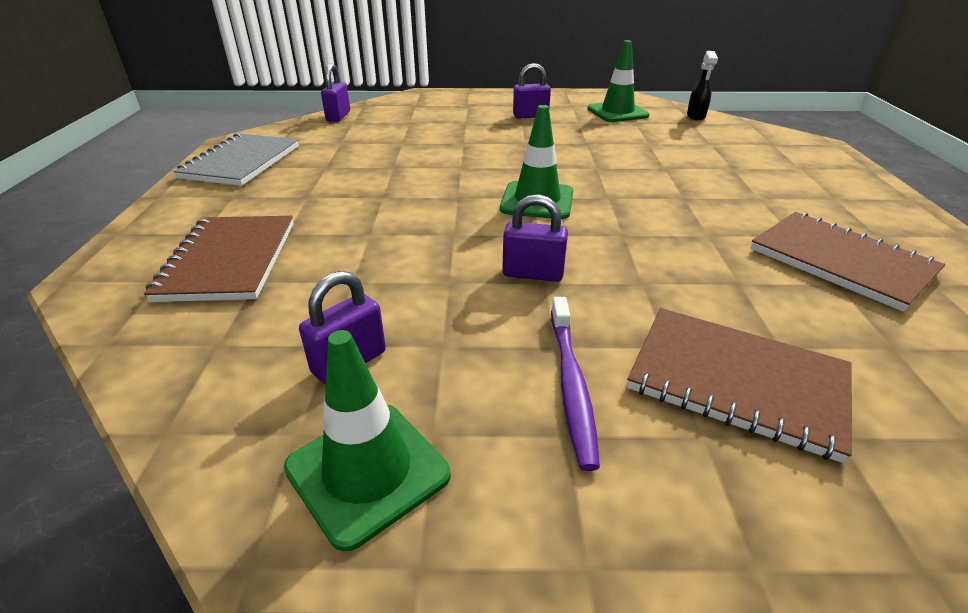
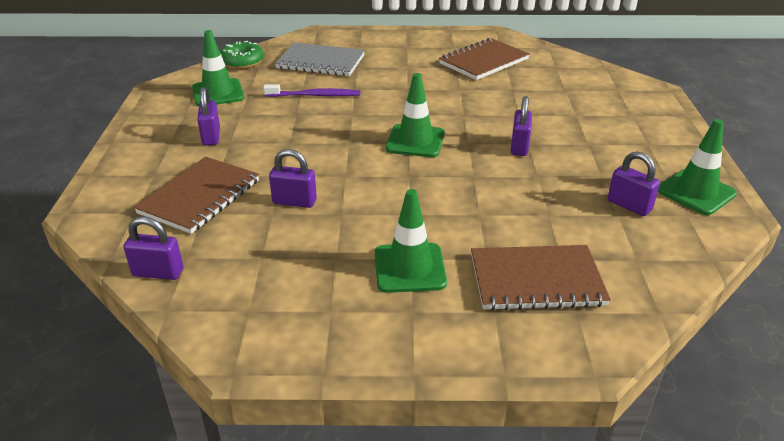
camera: 90 degrees left, 0 degrees up
grey notebook [173,133,299,186] -> grey notebook moved to [275,43,365,76]
purple toothbrush [551,297,600,471] -> purple toothbrush moved to [263,84,360,97]
brown notebook [627,308,852,463] -> brown notebook moved to [134,157,259,234]
black spray bottle [687,51,718,120] -> green donut [220,41,264,69]
none -> purple padlock [269,149,317,208]
none -> green traffic cone [375,189,447,293]

